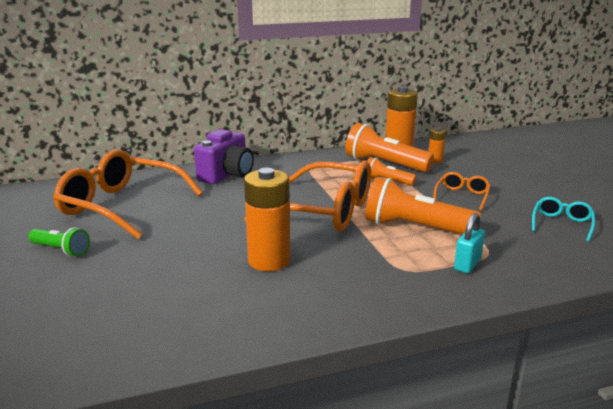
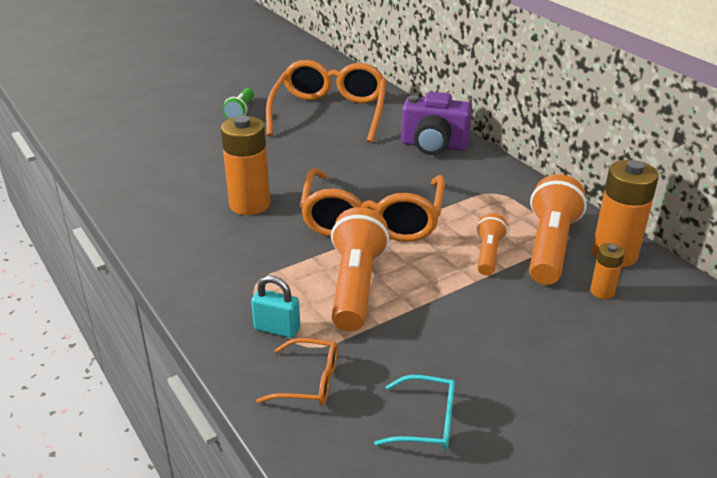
camera: 75 degrees right, 10 degrees up
orange glasses [433,172,491,211] -> orange glasses moved to [256,338,338,405]

